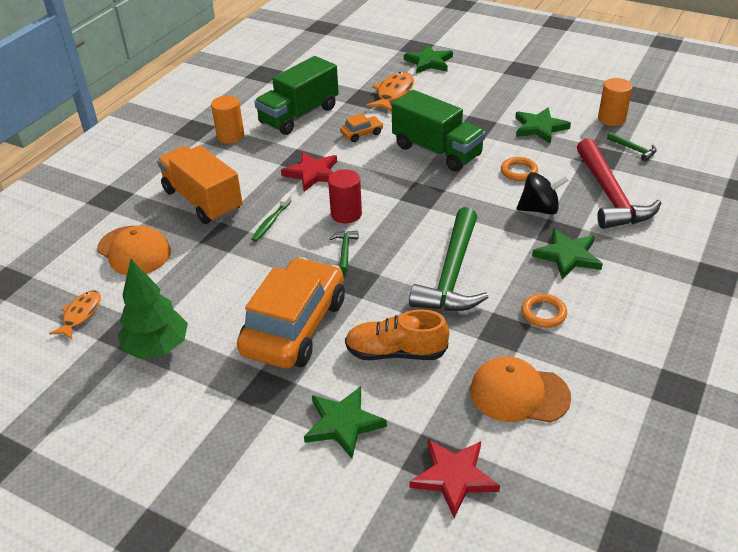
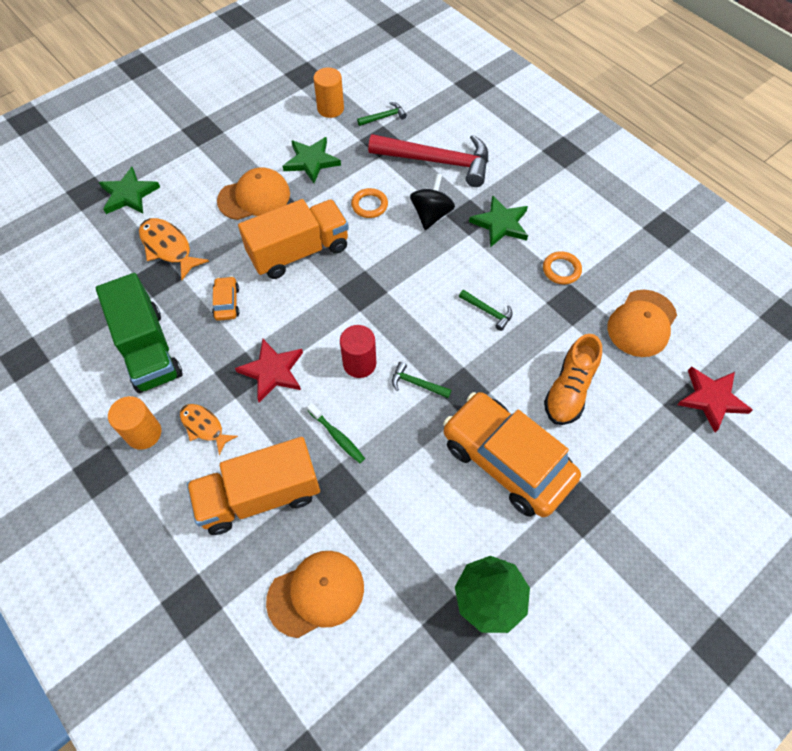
camera: 70 degrees left, 20 degrees up
orange fish [49,290,101,339] -> orange fish moved to [180,404,238,455]
green star [304,386,387,459] -> none
green truck [392,90,486,172] -> orange truck [238,199,349,279]
green hammer [409,207,488,311] -> green hammer [459,290,513,331], size x0.42
none -> orange cap [217,167,290,220]

